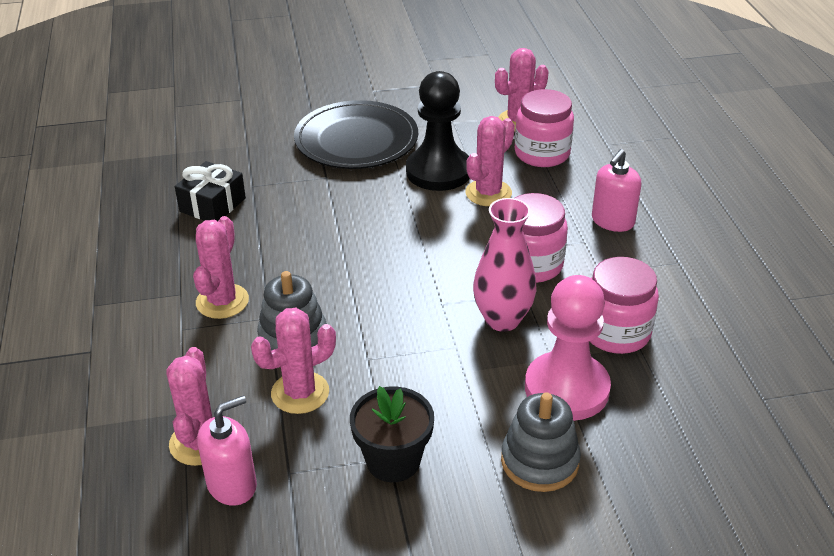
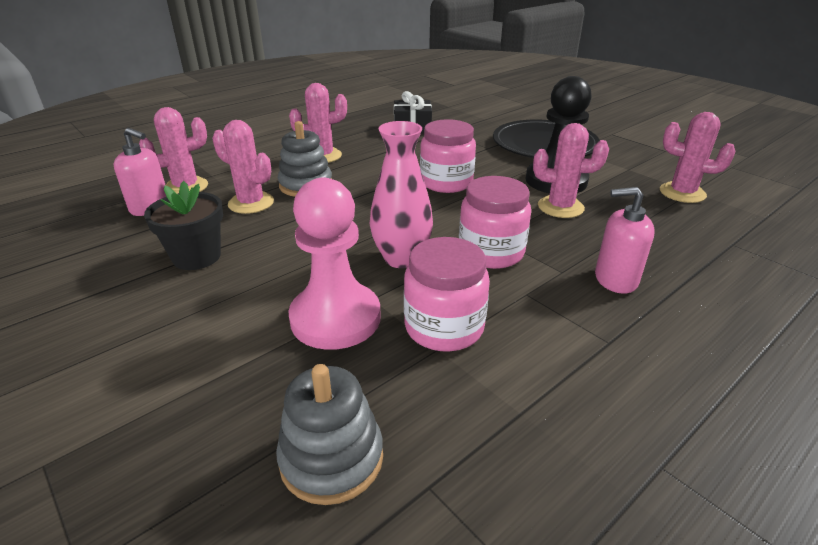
camera: 60 degrees right, 5 degrees down
grey stacking toy [501,392,581,492] -> grey stacking toy moved to [276,364,383,505]
pink jar [515,89,574,167] -> pink jar moved to [420,119,476,193]

